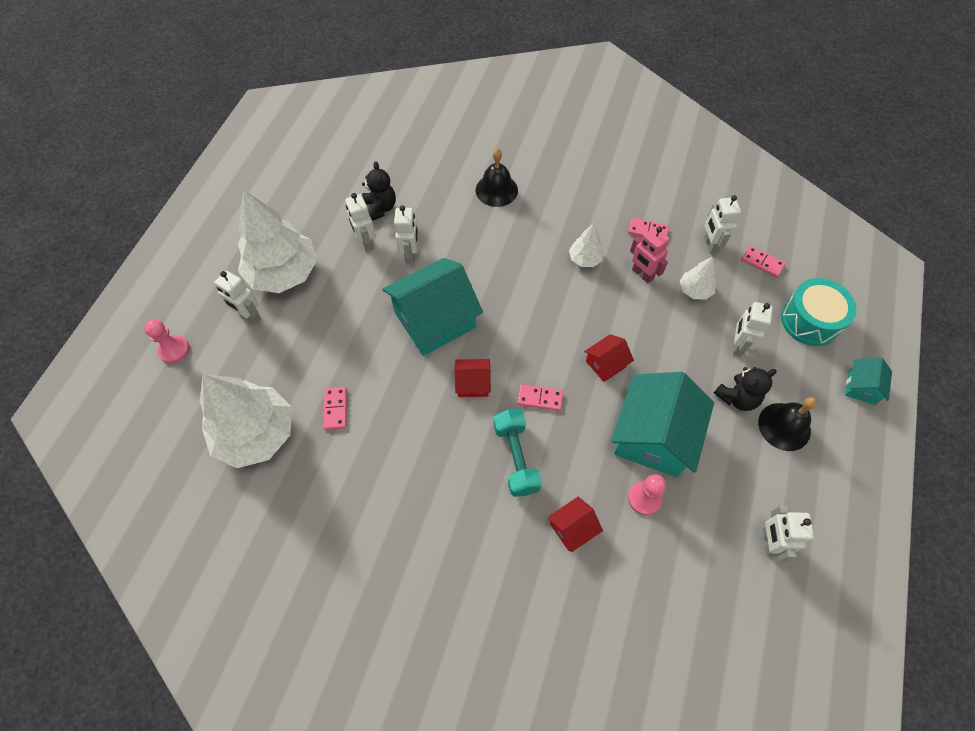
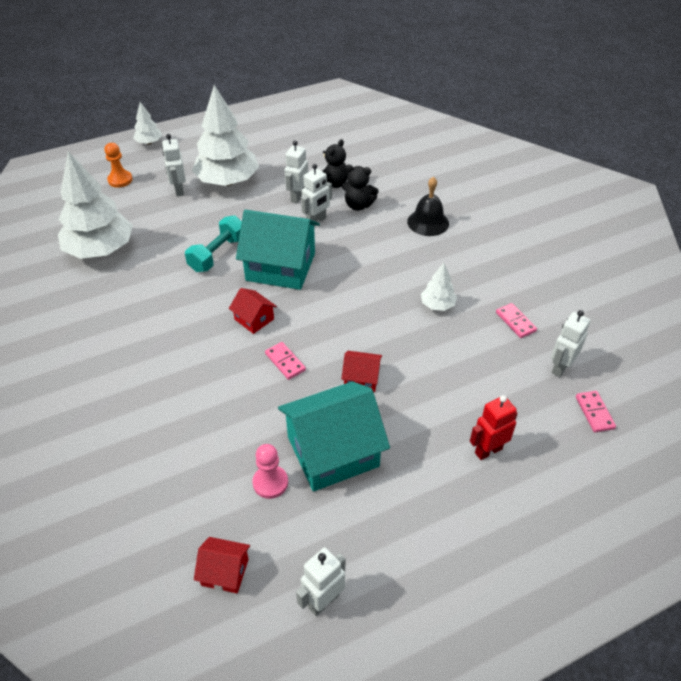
camera: 45 degrees right, 15 degrees down
pink pawn [144,319,190,363] -> orange pawn [104,143,133,188]
pink domino [323,387,347,430] -> none
turquoise dumbbell [494,409,542,497] -> turquoise dumbbell moved to [185,216,242,272]
red house [547,497,603,552] -> red house moved to [194,537,250,593]
pink robot [630,227,670,283] -> none
white tree [680,256,716,300] -> white tree moved to [133,102,162,145]
black teddy bear [714,367,777,411] -> black teddy bear moved to [342,165,379,211]
white robot [733,302,773,357] -> red robot [470,395,518,460]
black bell [758,397,817,451] -> none
turquoise drum [781,278,857,346] -> none
turquoise house [845,357,892,405] -> none

